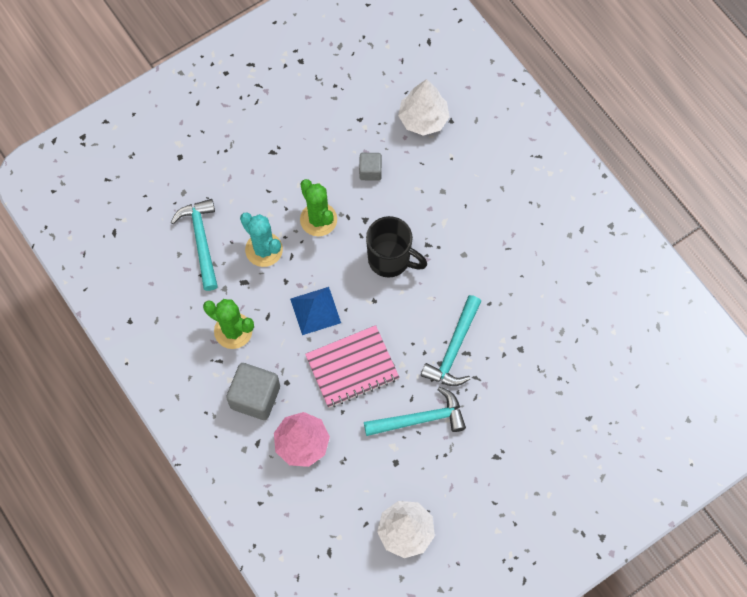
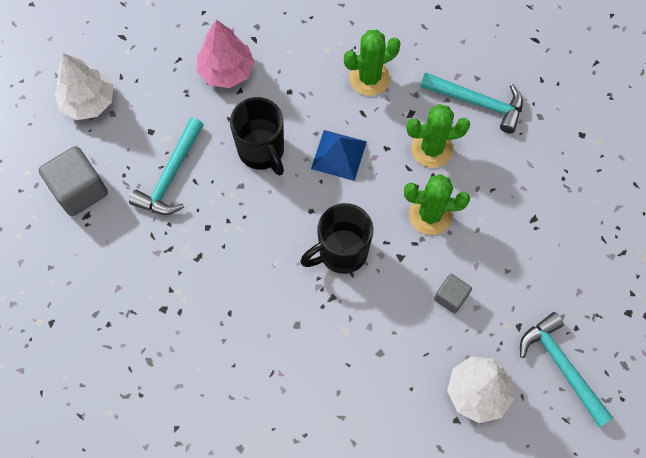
camera: 125 degrees right, 0 degrees up
grey cube [226,363,280,420] -> grey cube moved to [38,146,108,216]
turquoise cactus [240,212,283,267] -> green cactus [407,104,470,168]
pink notebook [305,325,400,408] -> black mug [230,97,284,176]
turquoise hammer [421,295,481,386] -> turquoise hammer moved to [520,312,613,427]

